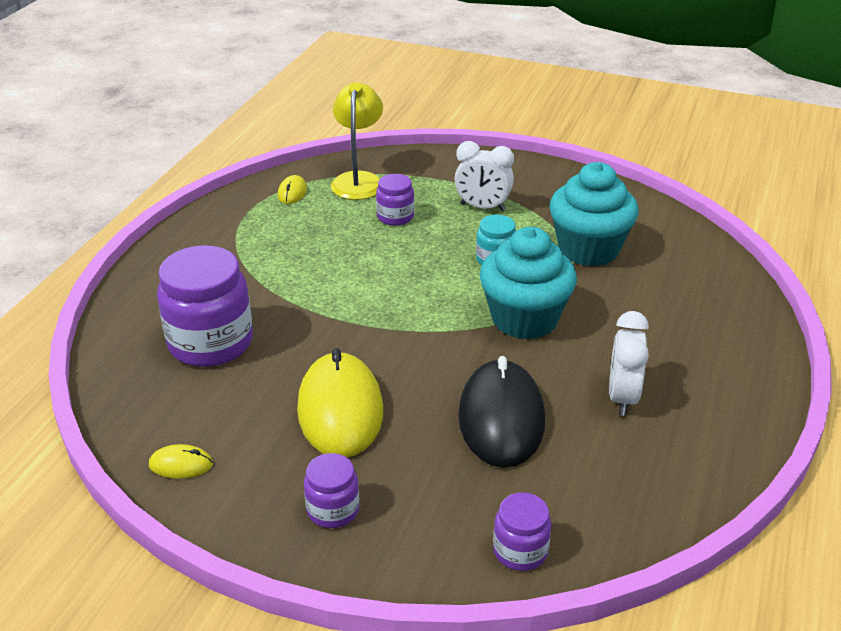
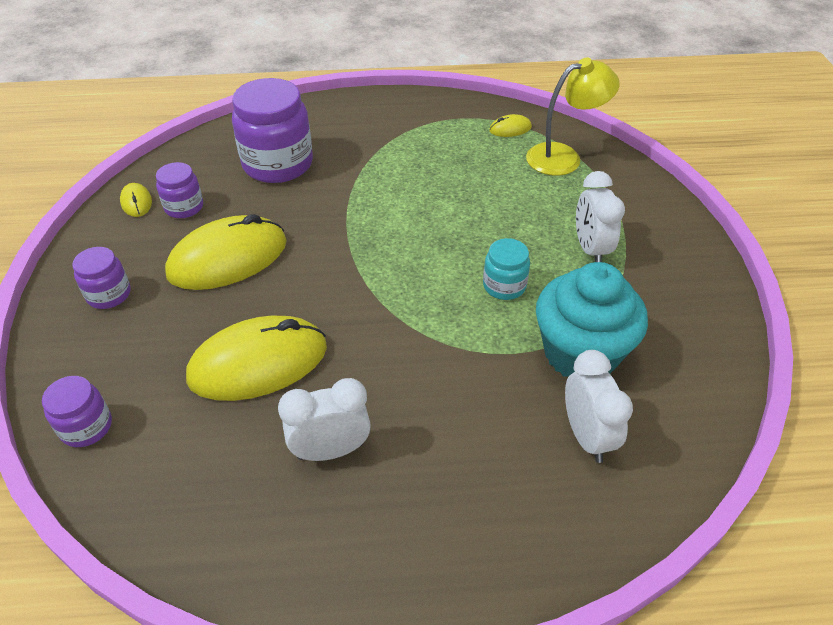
camera: 65 degrees right, 10 degrees up
purple jar [376,174,414,226] -> purple jar moved to [156,162,203,218]
black mouse [458,356,545,468] -> yellow mouse [186,316,327,401]
turquoise cupcake [479,227,577,340] -> none
none -> white clock [565,350,633,463]

